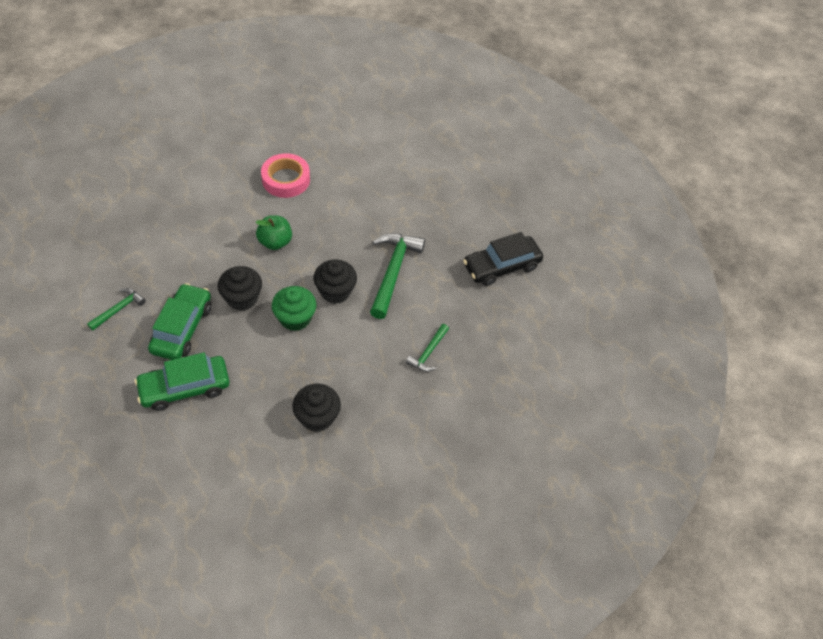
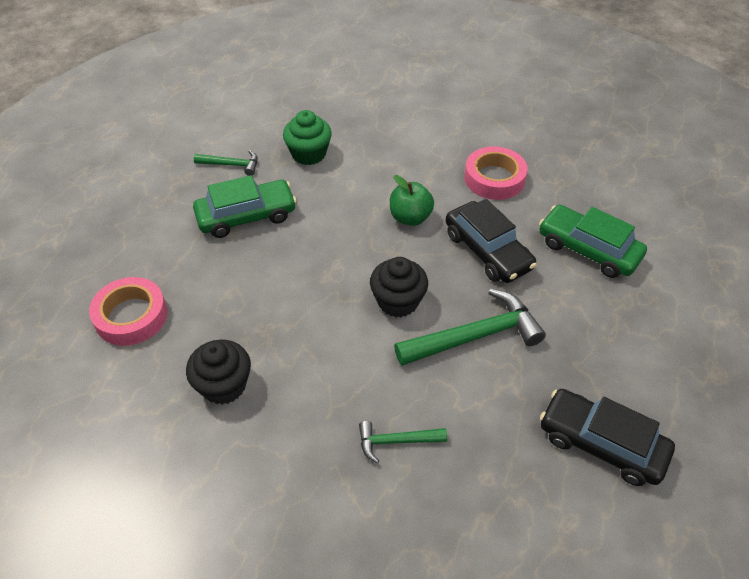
camera: 60 degrees right, 5 degrees down
green car [135,352,230,411] -> green car moved to [539,205,647,278]
black cupcake [218,266,262,311] -> none
green cupcake [272,286,316,331] -> green cupcake moved to [283,110,332,165]
none -> pink tape [89,277,167,346]
none -> black car [446,199,537,283]

